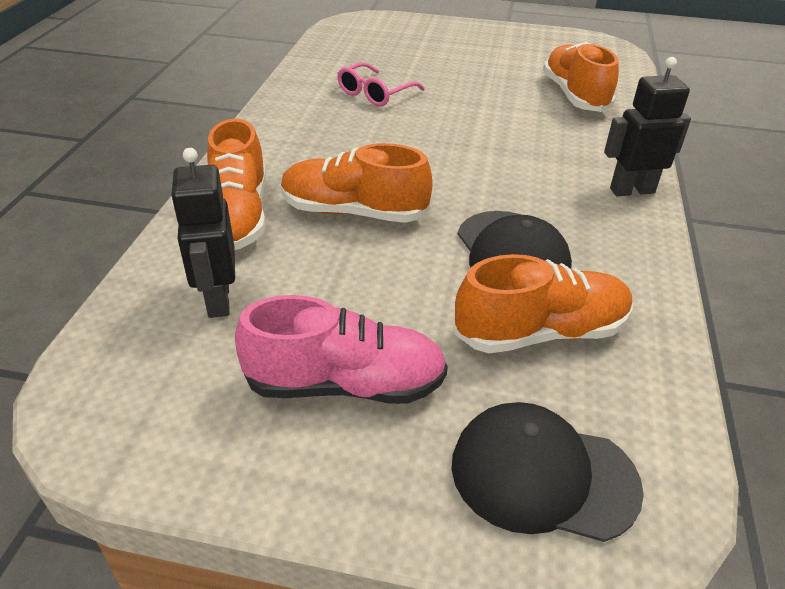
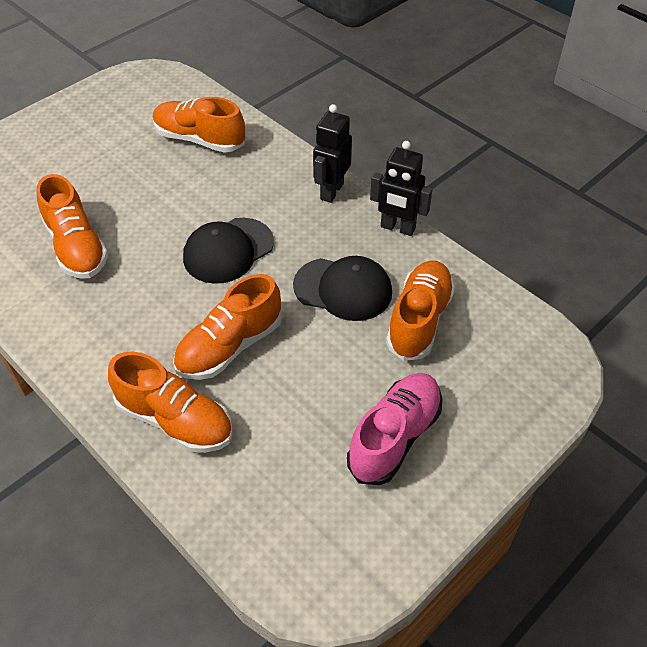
camera: 55 degrees left, 10 degrees up
black robot [171,148,235,318] -> black robot moved to [370,141,432,236]
pink glasses [337,62,425,107] -> orange shoe [37,174,108,279]
black cap [452,402,644,542] -> black cap moved to [183,218,274,284]

